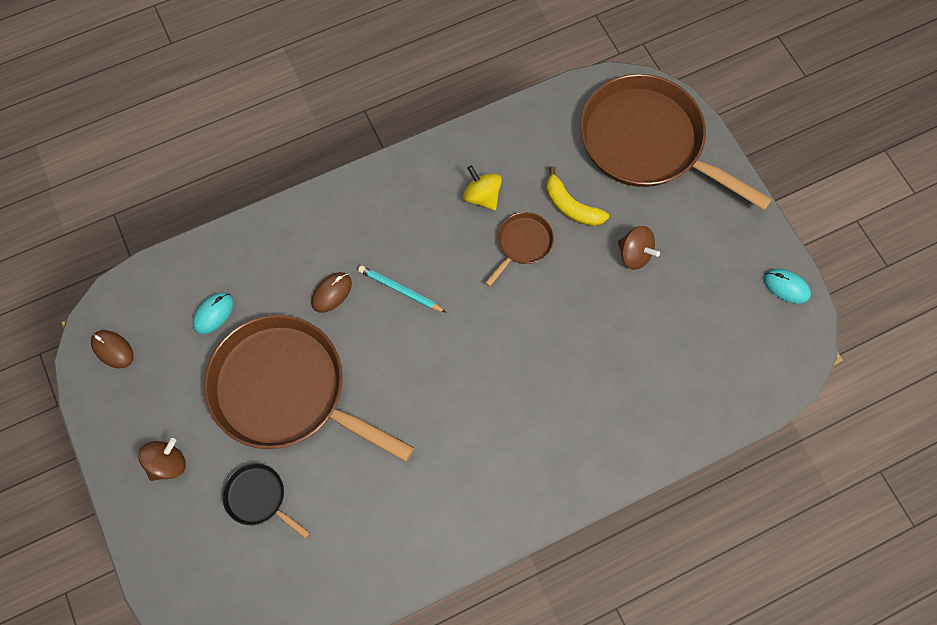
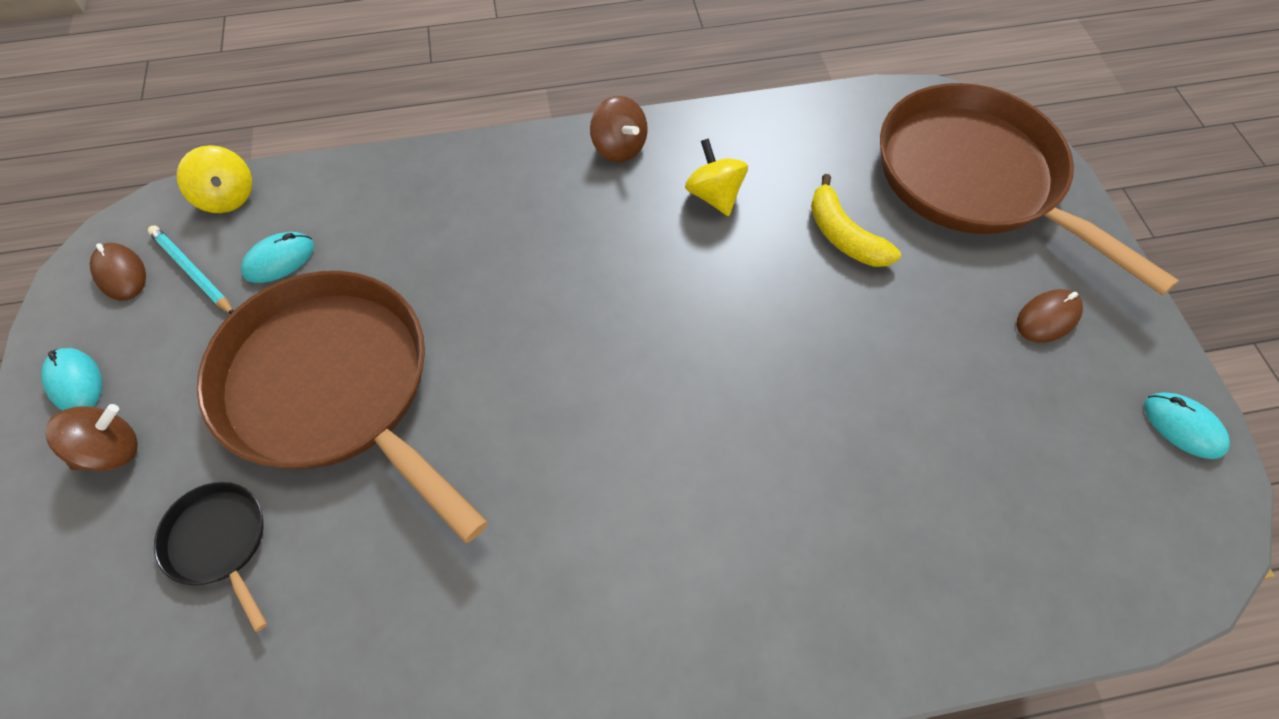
camera: 15 degrees right, 10 degrees down
brown mouse [311,272,352,313] -> brown mouse moved to [1017,289,1083,343]
turquoise pencil [358,265,447,313] -> turquoise pencil moved to [148,226,233,314]
brown pan [485,212,554,286] -> none
brown spinning top [618,226,660,270] -> brown spinning top moved to [590,96,648,162]
none -> turquoise mouse [41,348,102,411]
none -> yellow spinning top [177,145,252,213]

